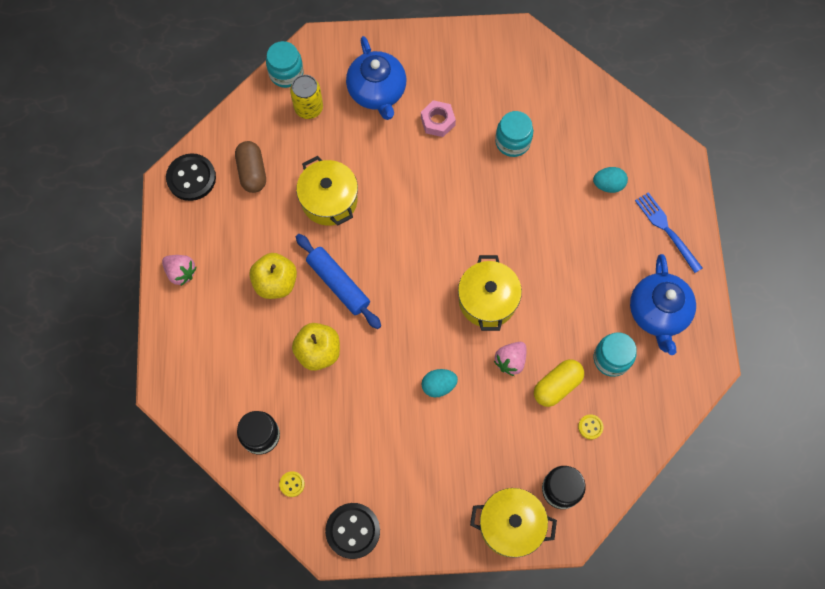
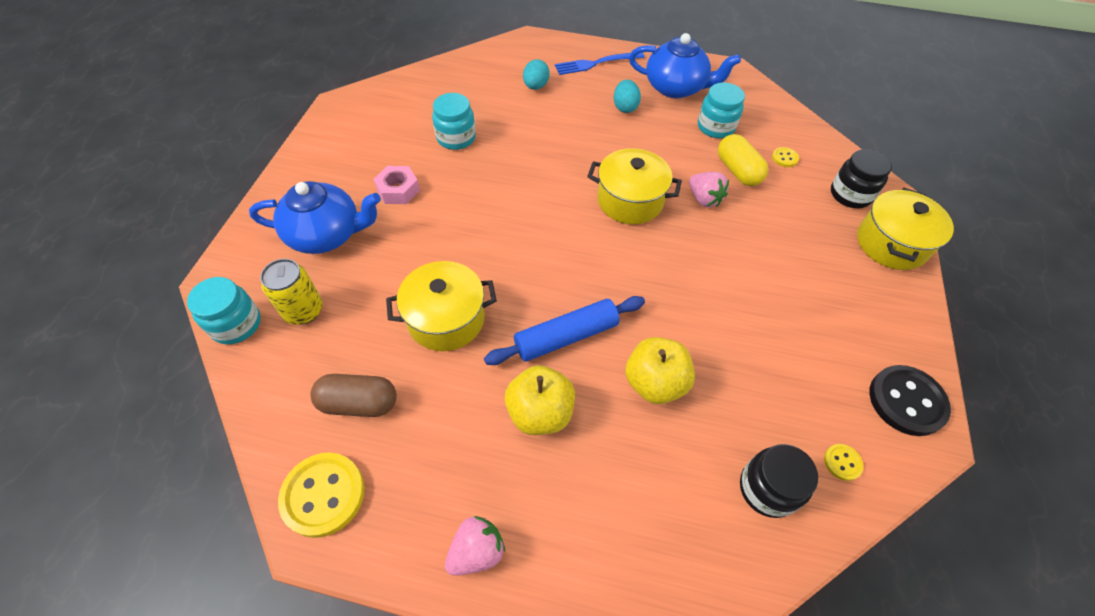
camera: 75 degrees left, 15 degrees down
black button [166,153,216,201] -> yellow button [278,453,365,538]
turquoise egg [422,369,458,397] -> turquoise egg moved to [614,80,641,113]

